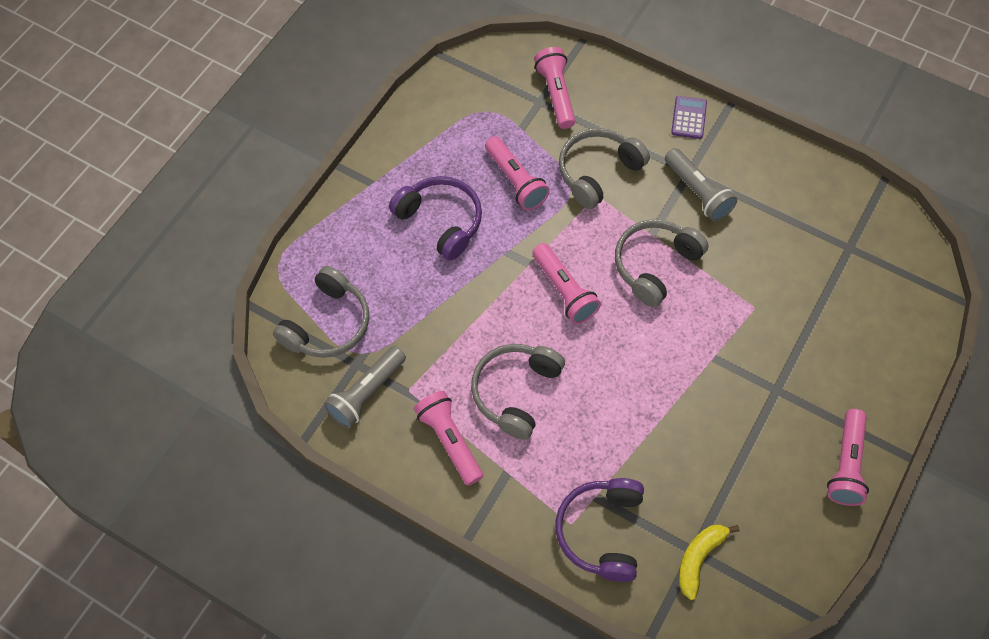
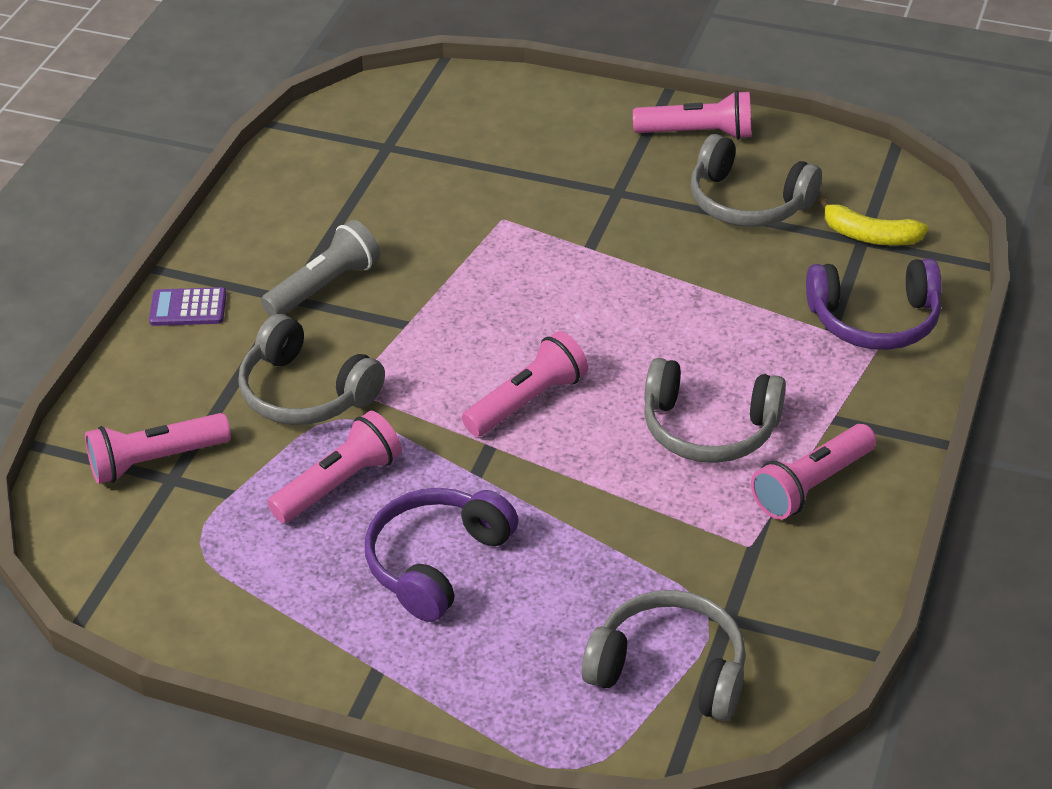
camera: 100 degrees left, 20 degrees down
grey flashlight [324,346,406,429] -> none
grey headphones [615,219,709,307] -> grey headphones moved to [691,134,822,227]

